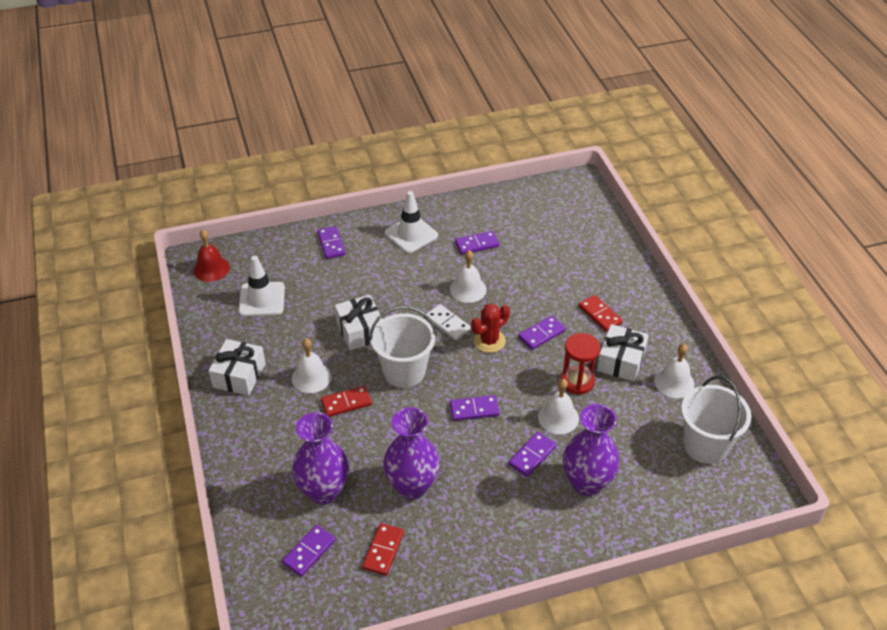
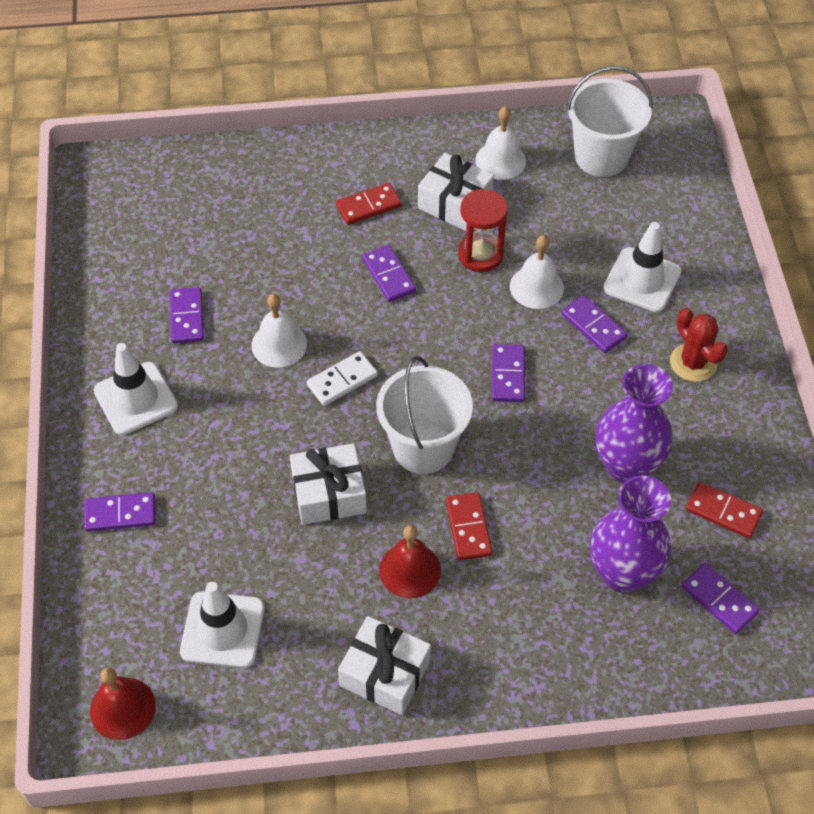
camera: 80 degrees left, 10 degrees up
white bell [292,339,331,393] -> red bell [379,525,441,598]
red cactus [471,304,510,353] -> red cactus moved to [670,308,728,382]
purple vase [563,404,619,496] -> white traffic cone [603,222,682,312]

